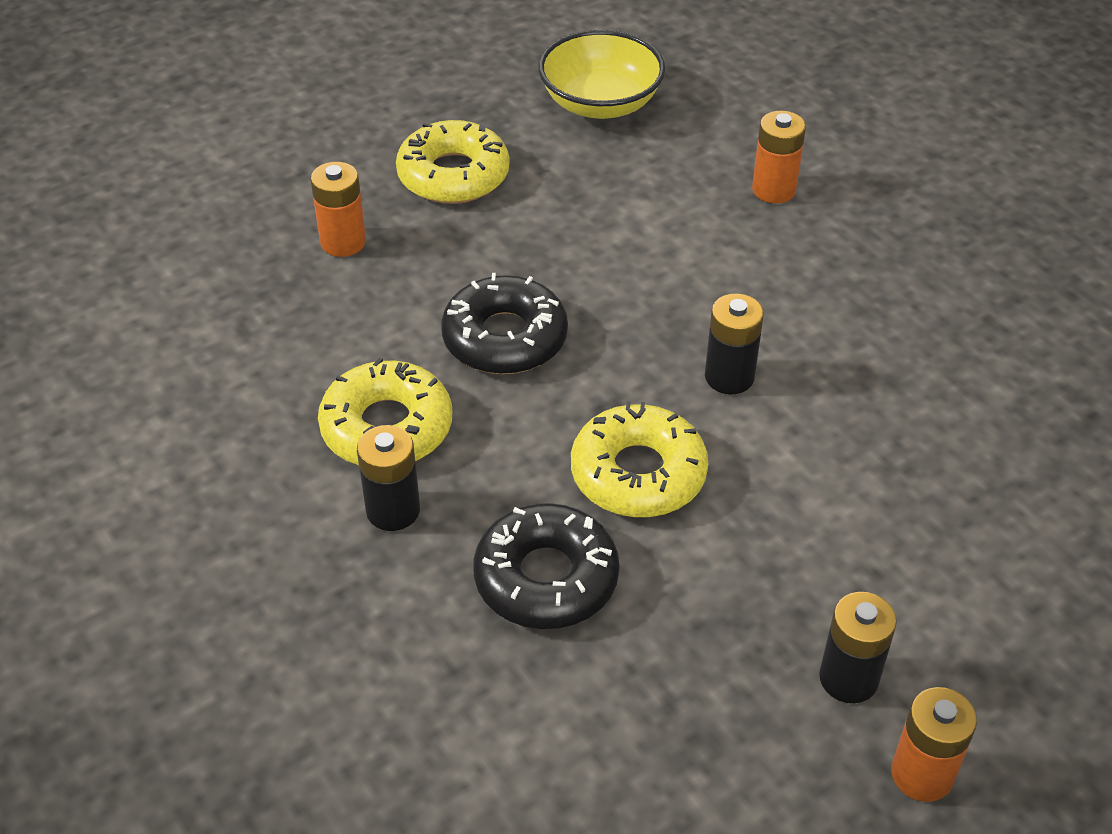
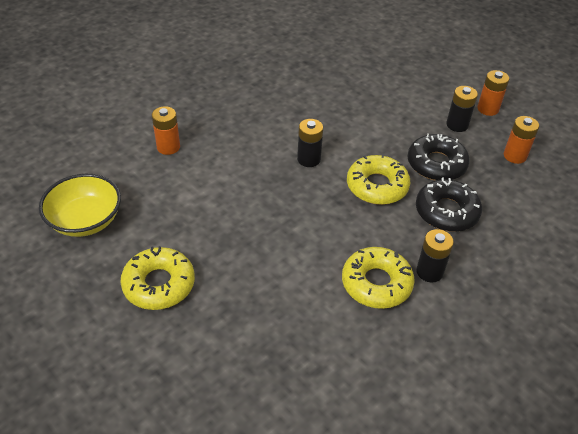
camera: 100 degrees left, 0 degrees up
orange battery [311,162,366,257] -> orange battery moved to [504,116,539,164]
black donut [441,273,568,374] -> black donut moved to [408,134,470,180]

